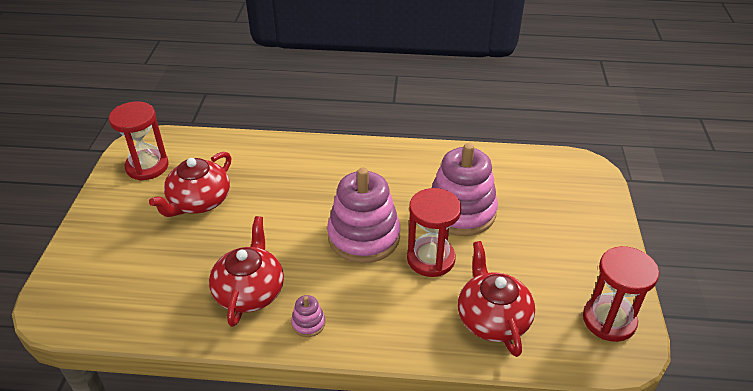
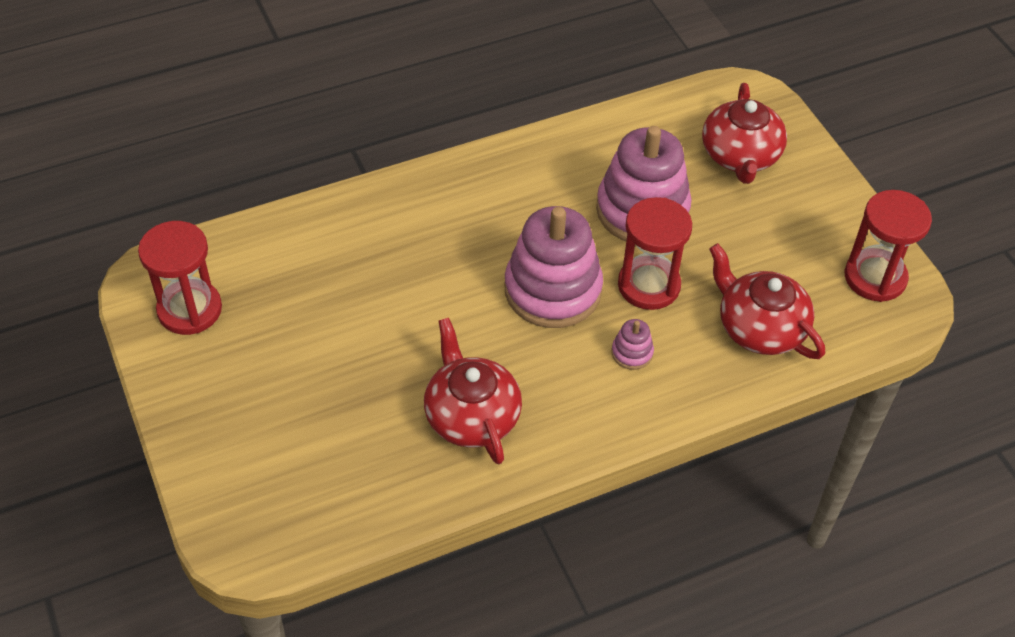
camera: 30 degrees left, 10 degrees up
red teapot [149,152,231,217] -> red teapot moved to [702,83,787,184]
pink stacking toy [291,295,325,337] -> pink stacking toy moved to [612,319,654,370]

